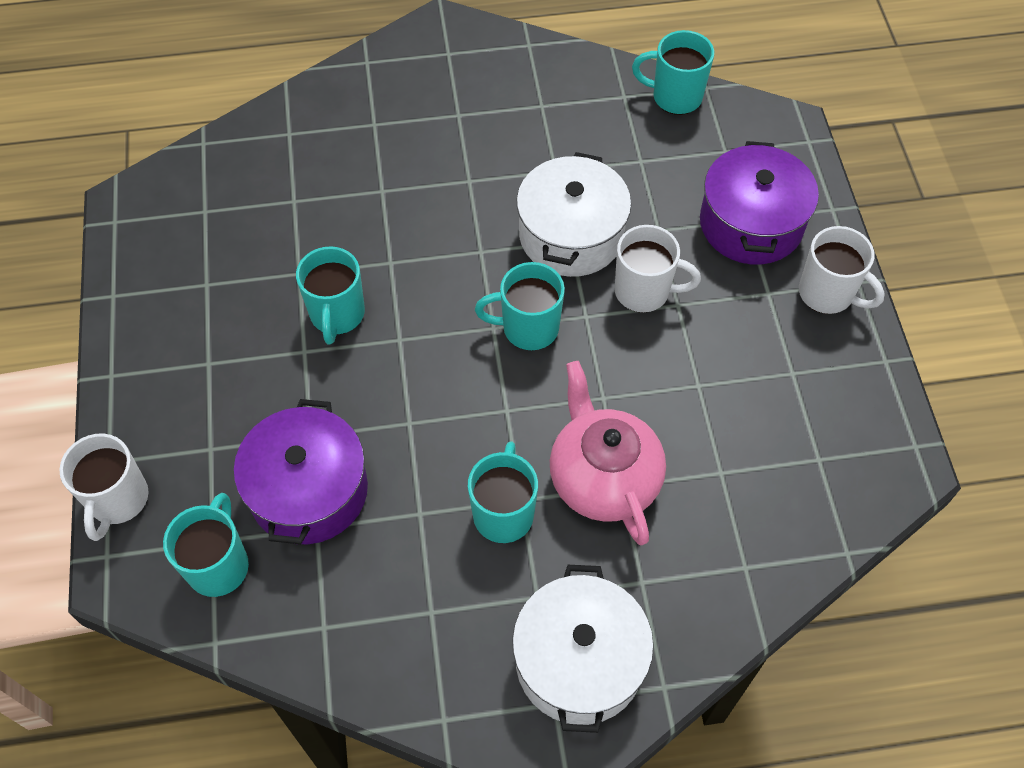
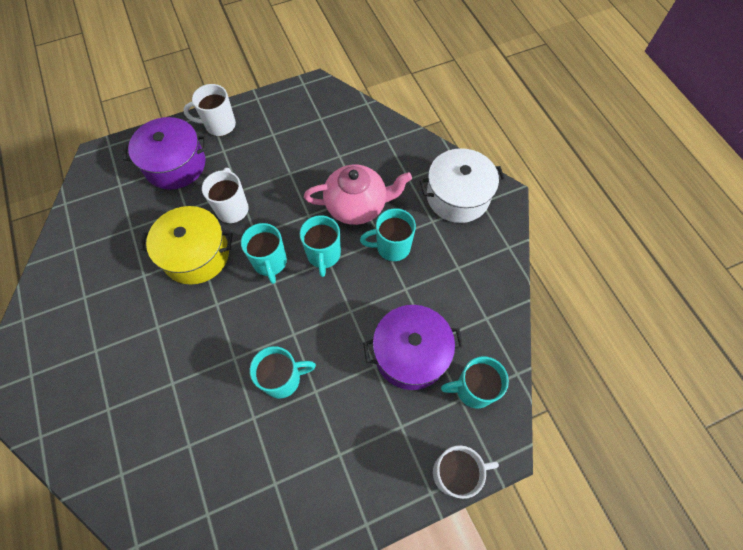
camera: 105 degrees left, 5 degrees up
white pot [517,152,631,277] -> yellow pot [140,206,232,284]
pink teapot [550,361,666,545] -> pink teapot turned 150 degrees counterclockwise [304,165,412,225]
turquoise mug [632,30,714,115] -> turquoise mug moved to [300,215,341,277]
white mug [799,226,885,314] -> white mug turned 120 degrees counterclockwise [183,84,236,136]

